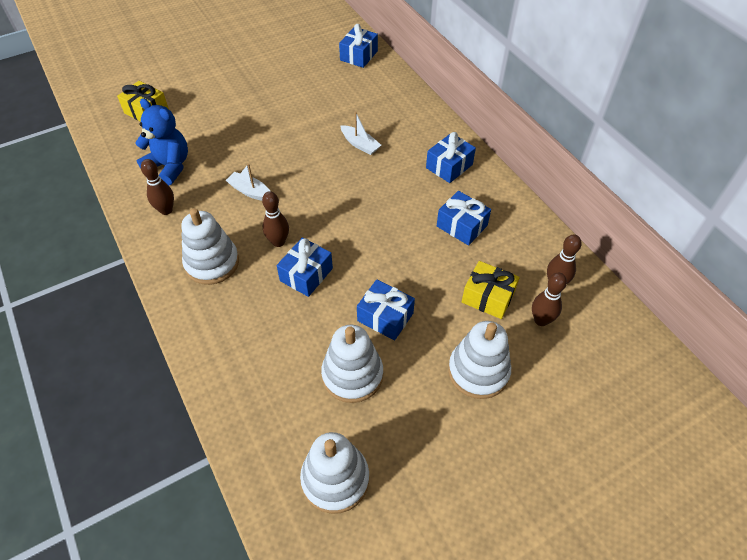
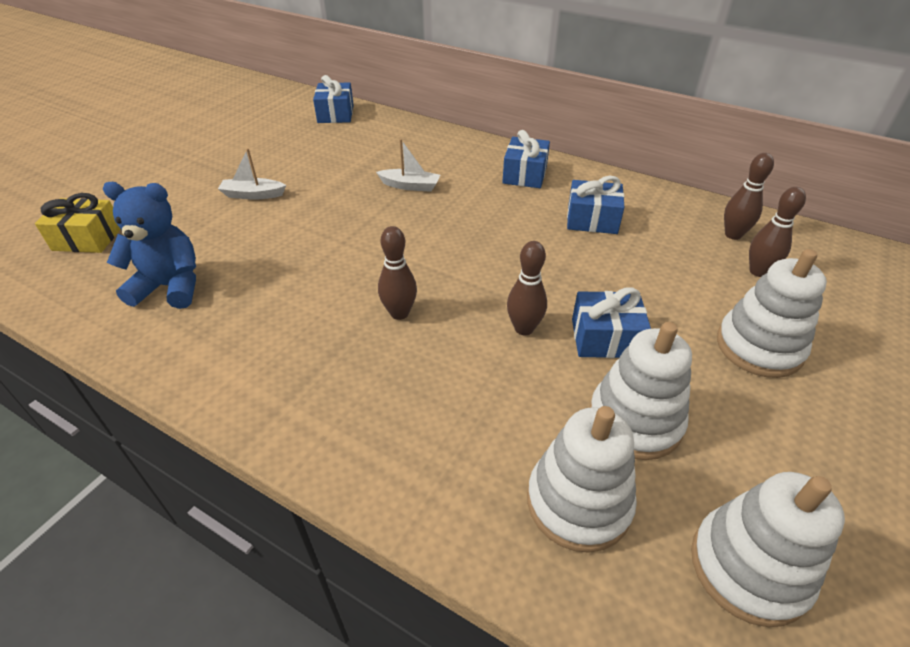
camera: 30 degrees left, 10 degrees down
brown bowling pin [141,159,174,215] -> brown bowling pin moved to [507,241,547,335]
white stacking toy [181,208,239,285] -> white stacking toy moved to [527,406,637,553]
white boat [226,163,270,201] -> white boat moved to [218,148,286,200]
blue gift [277,238,333,297] -> none
yellow gift [462,261,520,319] -> none

